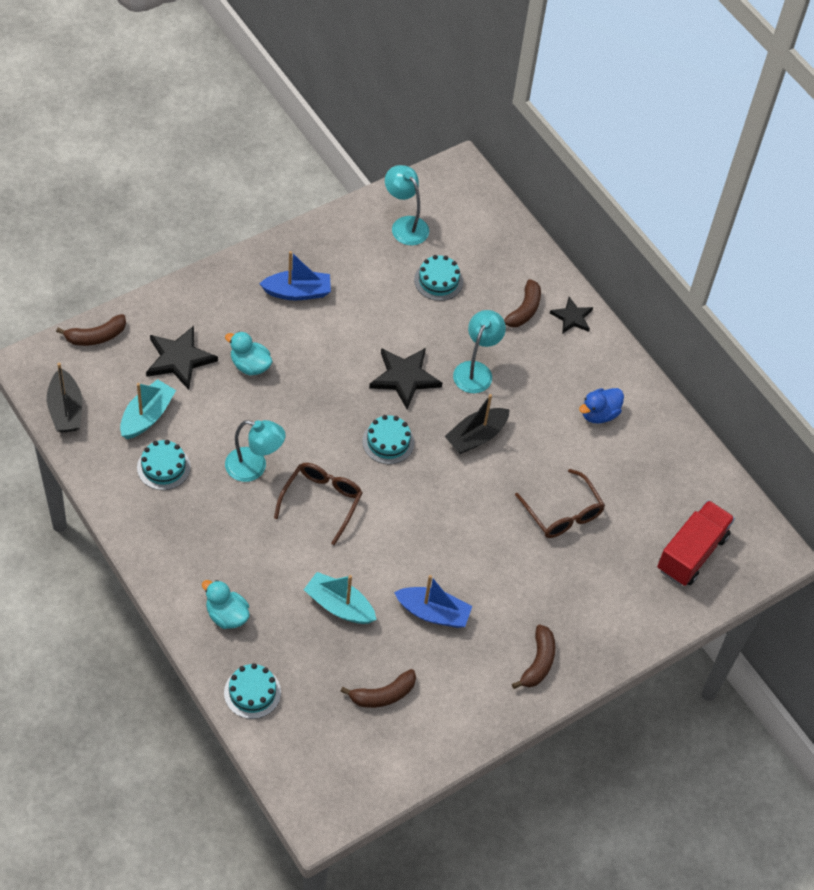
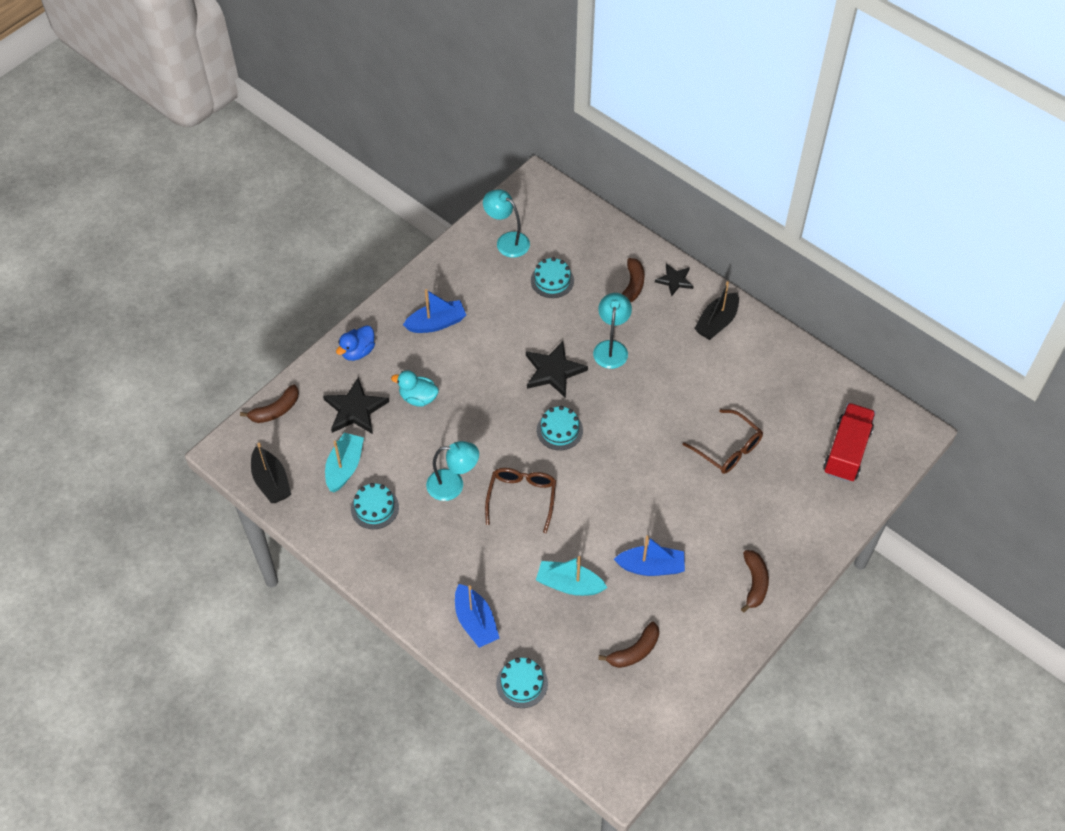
camera: 10 degrees left, 0 degrees up
turquoise duck [202,580,250,629] -> blue boat [455,584,500,648]
black boat [444,394,510,454] -> black boat moved to [694,281,739,340]
blue duck [579,388,624,423] -> blue duck moved to [336,325,375,361]

